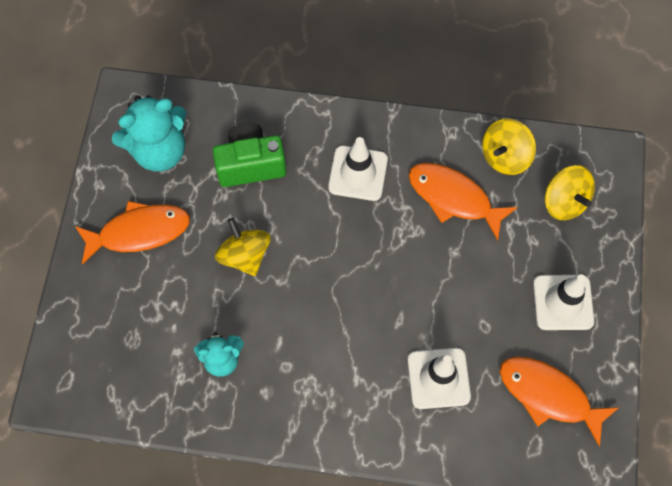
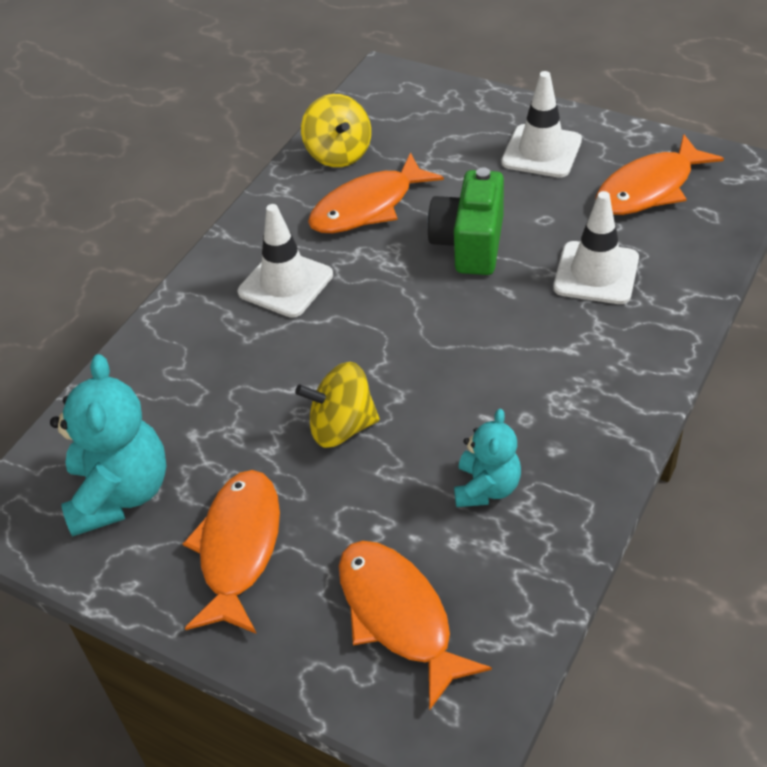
camera: 65 degrees left, 20 degrees down
green camera [213,123,286,187] -> green camera moved to [427,167,504,275]
yellow spinning top [544,165,595,220] -> none
none -> orange fish [339,541,492,710]

